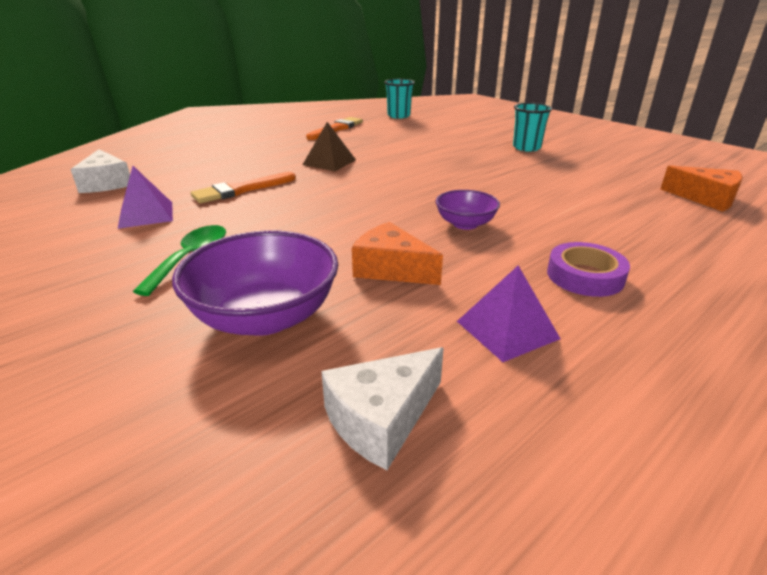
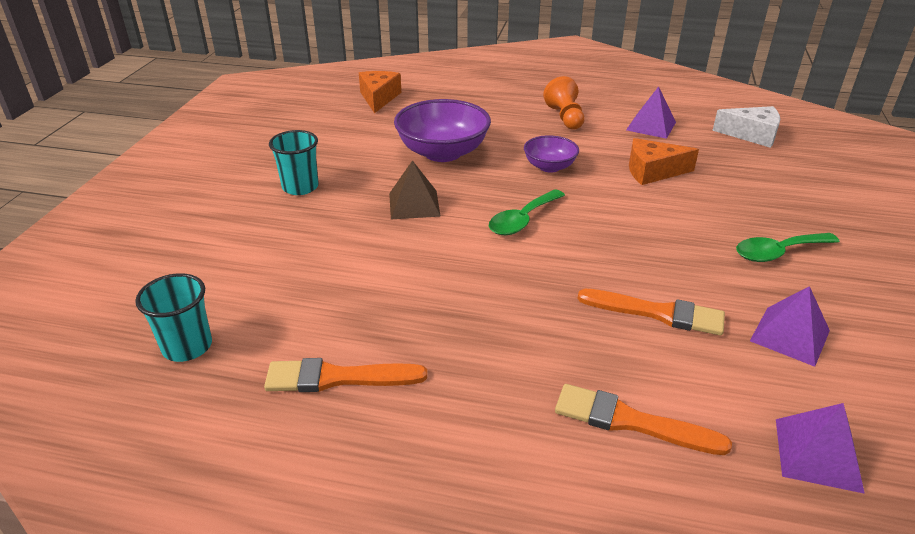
camera: 125 degrees left, 5 degrees up
white cheese [71,149,130,193] -> purple pyramid [776,403,865,494]
purple bowl [172,230,338,336] -> purple bowl moved to [394,99,491,162]
brown pyramid [303,122,356,171] -> brown pyramid moved to [389,160,441,219]
orange cheese [352,222,443,285] -> orange cheese turned 90 degrees clockwise [629,138,699,185]
purple tape [547,242,630,297] -> orange pawn [543,76,585,130]
none -> green spoon [489,189,565,235]
none -> orange brush [555,384,732,455]

